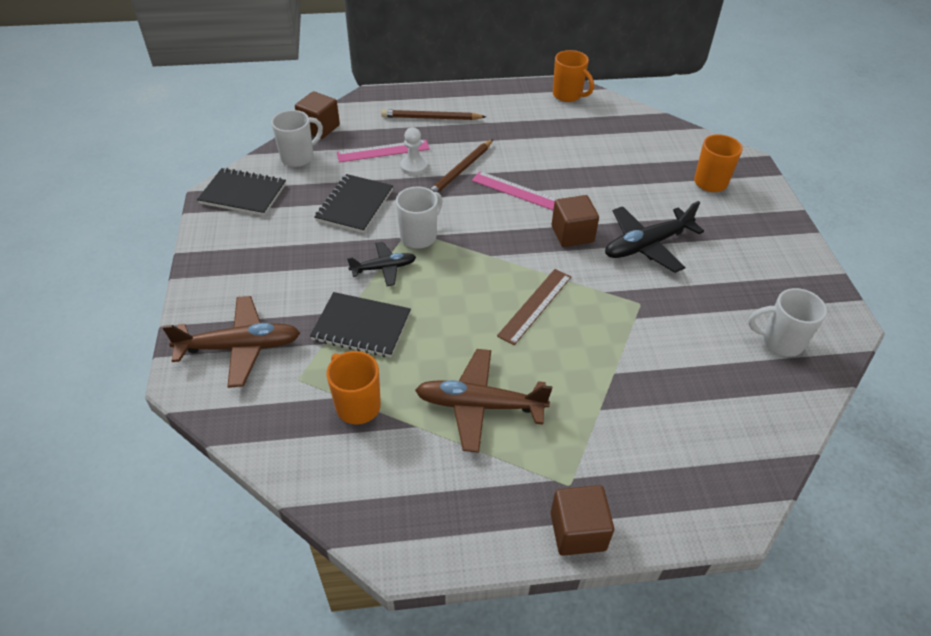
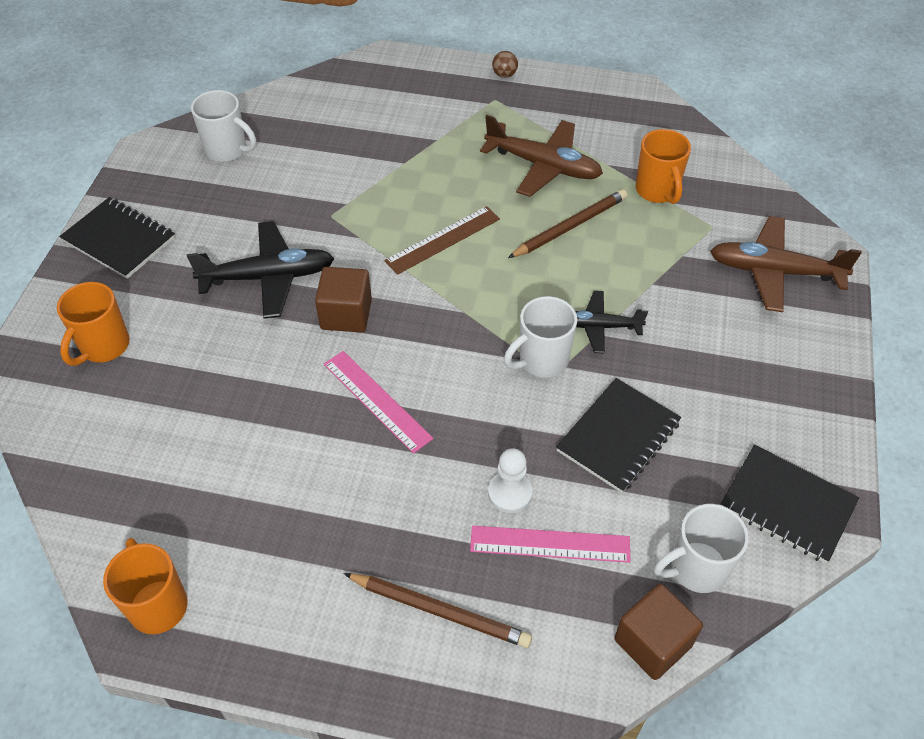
camera: 160 degrees left, 5 degrees up
black notebook [310,292,411,357] -> black notebook moved to [59,197,175,279]
brown pencil [430,139,493,193] -> brown pencil moved to [508,189,628,258]
brown cube [551,485,614,556] -> brown ball [492,51,518,78]

